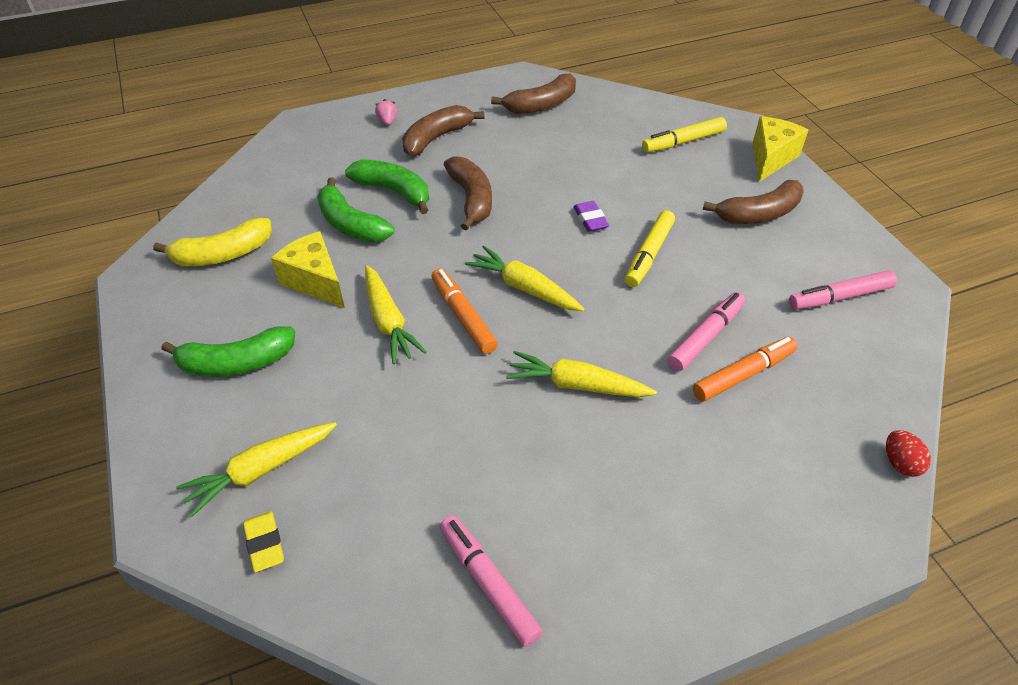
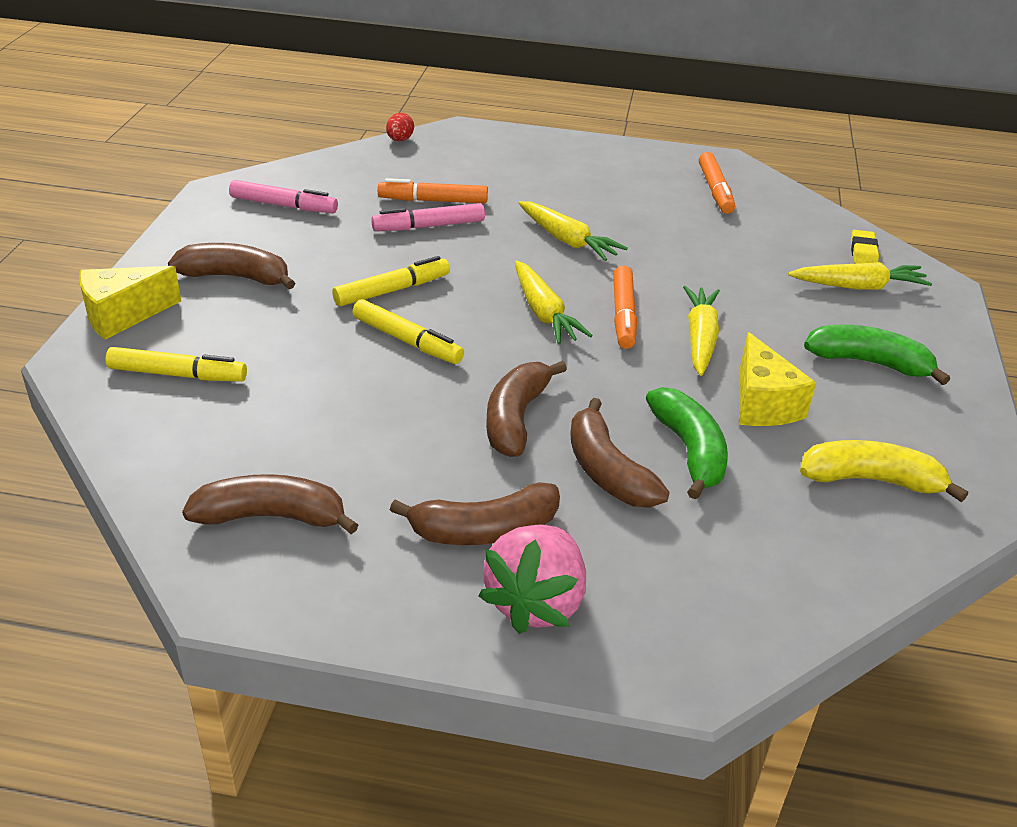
camera: 150 degrees left, 10 degrees down
green banana [345,159,429,214] -> brown banana [570,398,669,508]
pink strawberry [375,99,397,125] -> pink strawberry [478,525,586,634], size x2.45
pink marker [440,515,543,647] -> orange marker [699,152,735,214]
purple eraser [573,201,609,232] -> yellow marker [352,299,464,364]

